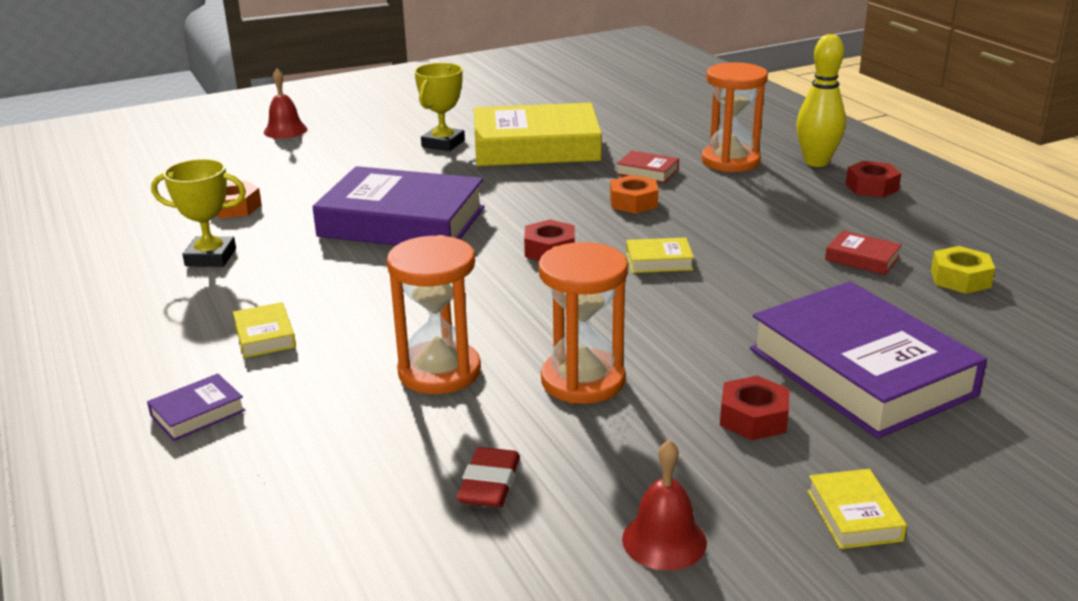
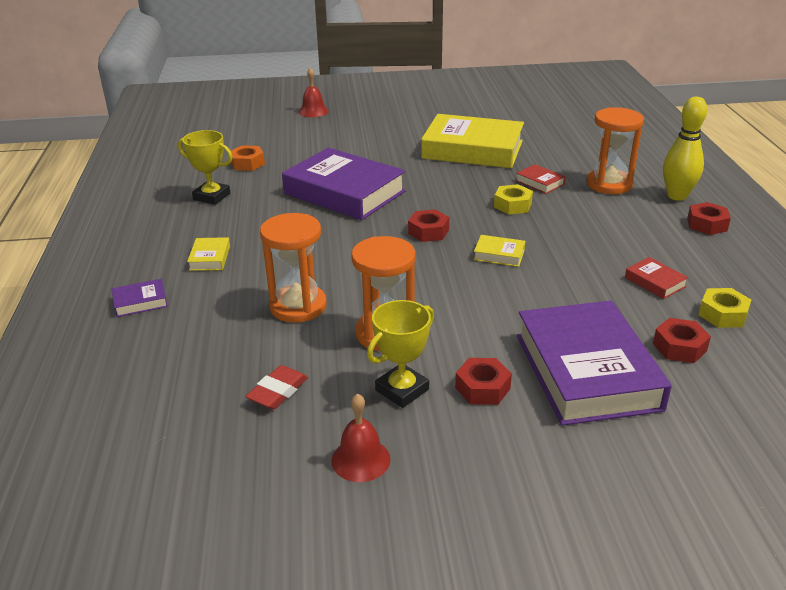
camera: 20 degrees right, 5 degrees up
yellow trophy [414,63,465,151] -> yellow trophy moved to [367,300,434,408]
orange nut [610,175,658,214] -> yellow nut [494,184,533,215]
yellow book [807,469,907,549] -> none
none -> red nut [653,318,711,363]

